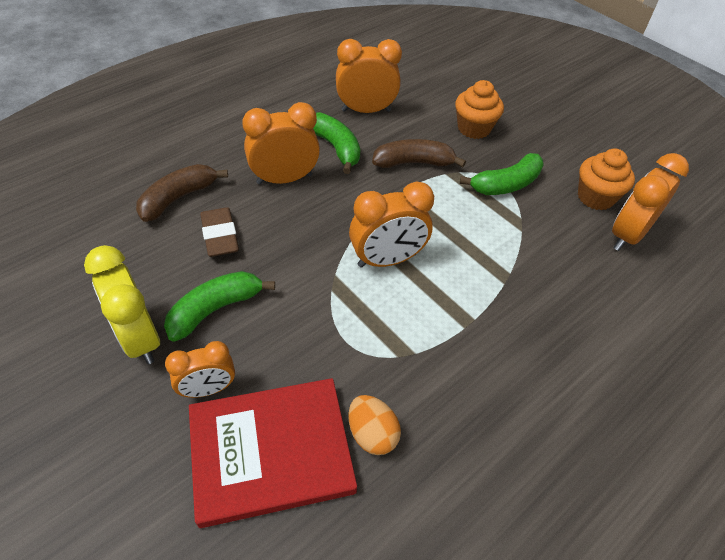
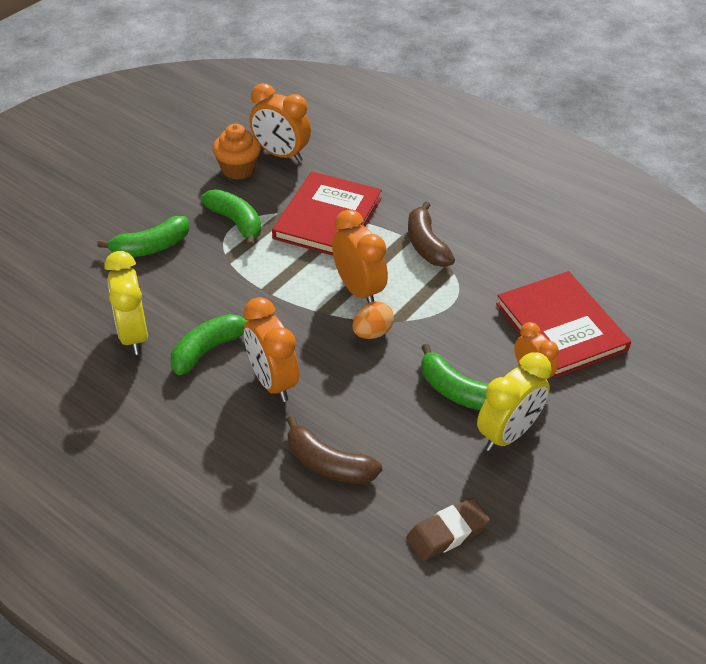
camera: 100 degrees left, 5 degrees down
brown eraser [200,207,239,257] -> brown eraser moved to [406,498,490,561]
orange clock [336,39,402,113] -> yellow clock [105,251,148,355]
orange egg [349,395,401,455] -> orange egg moved to [353,301,394,339]
brown banana [372,139,466,168] -> brown banana moved to [408,201,455,267]
orange cupcake [455,80,504,139] -> green banana [97,216,190,257]
none -> red book [272,171,382,256]

